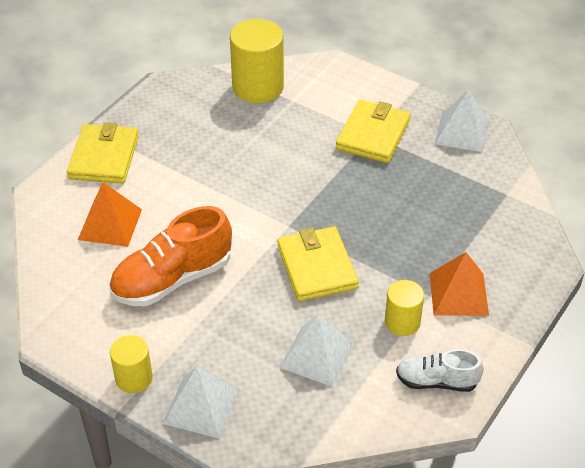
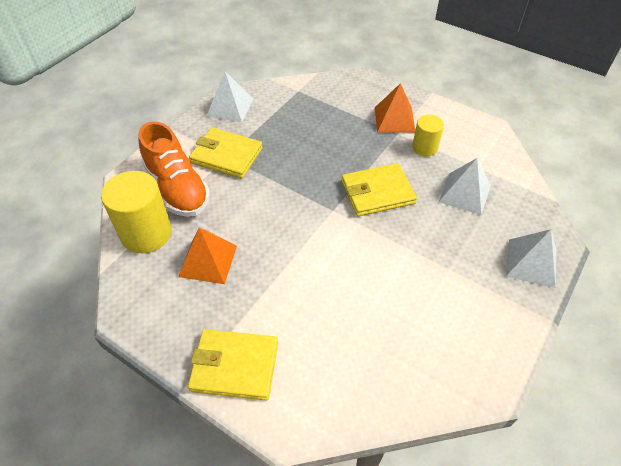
camera: 90 degrees left, 5 degrees up
orange pyramid [78,182,142,247] -> orange pyramid moved to [178,227,237,284]
orange shoe [109,206,232,306] -> orange shoe moved to [138,121,210,217]
yellow cylinder [110,335,153,393] -> none
white shoe [396,349,483,392] -> none

